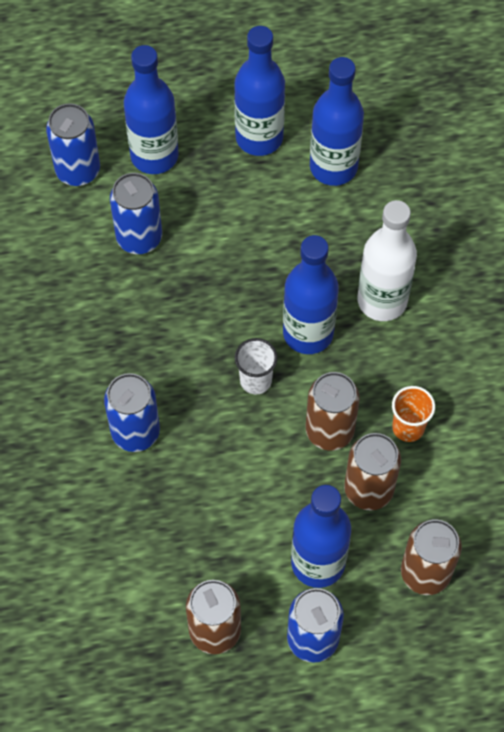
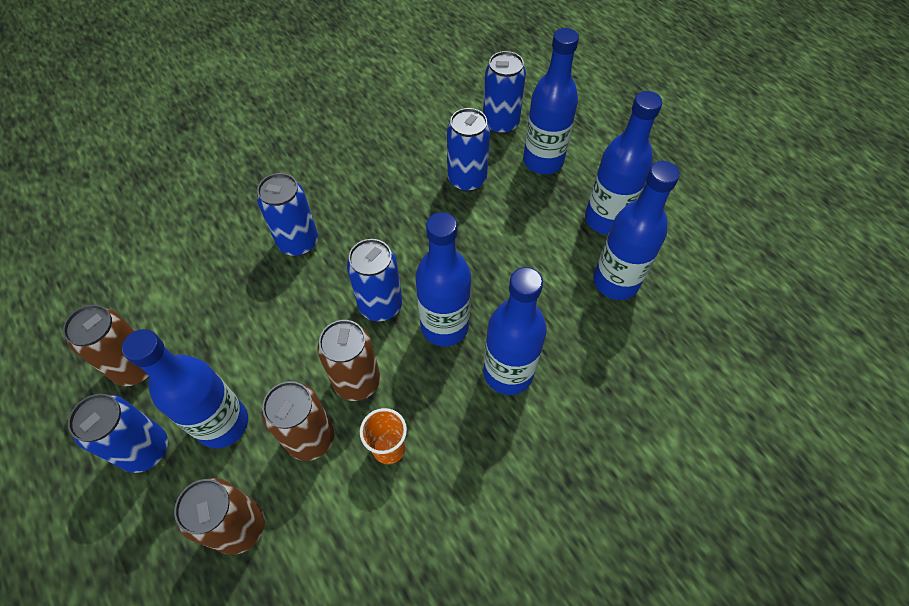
camera: 65 degrees right, 5 degrees down
white cup [235,338,278,395] -> blue can [347,239,402,321]
white bottle [358,200,417,321] -> blue bottle [484,267,547,395]

